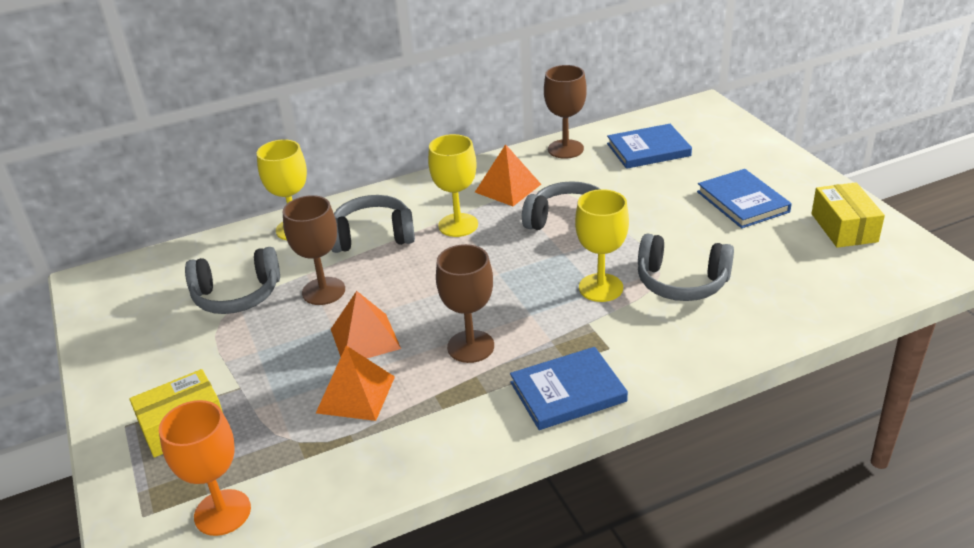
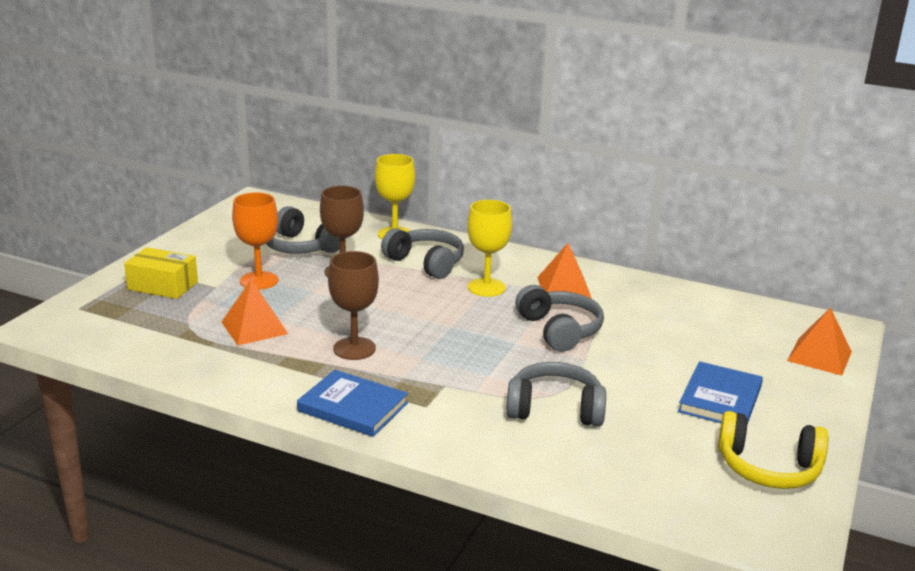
camera: 45 degrees right, 10 degrees down
orange goblet [159,400,251,536] -> orange goblet moved to [232,193,278,290]
orange pyramid [331,291,401,358] -> orange pyramid moved to [787,307,852,376]
brown goblet [544,65,587,159] -> none
yellow goblet [575,189,629,302] -> none
blue book [607,124,692,169] -> none
grey headphones [638,234,734,301] -> grey headphones turned 120 degrees clockwise [506,362,606,427]
yellow box [811,182,885,248] -> yellow headphones [718,411,829,489]

